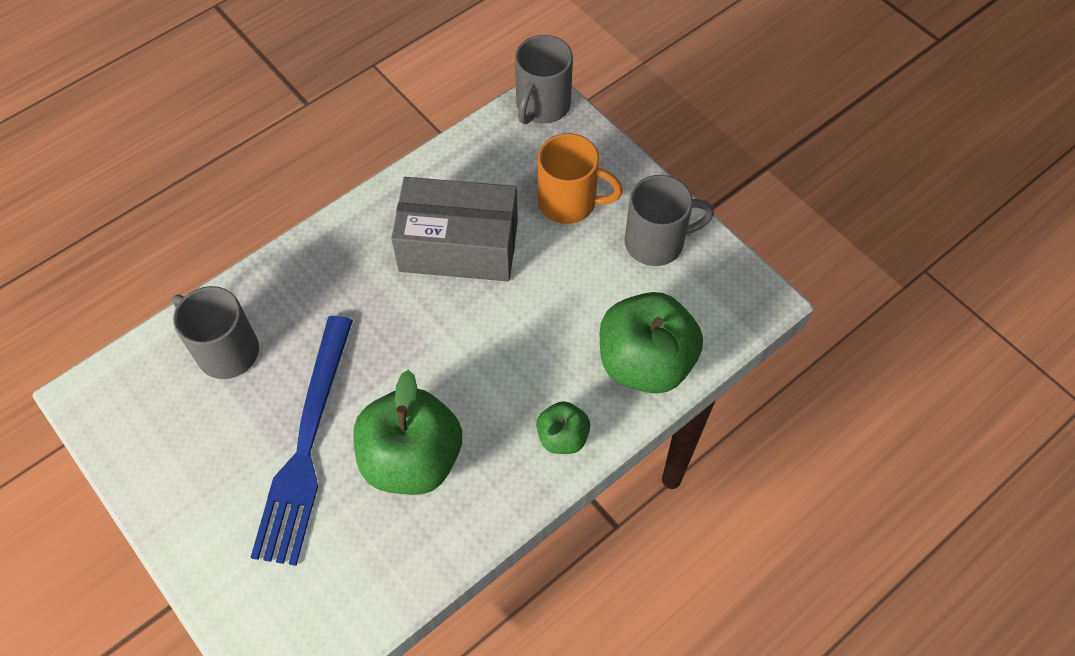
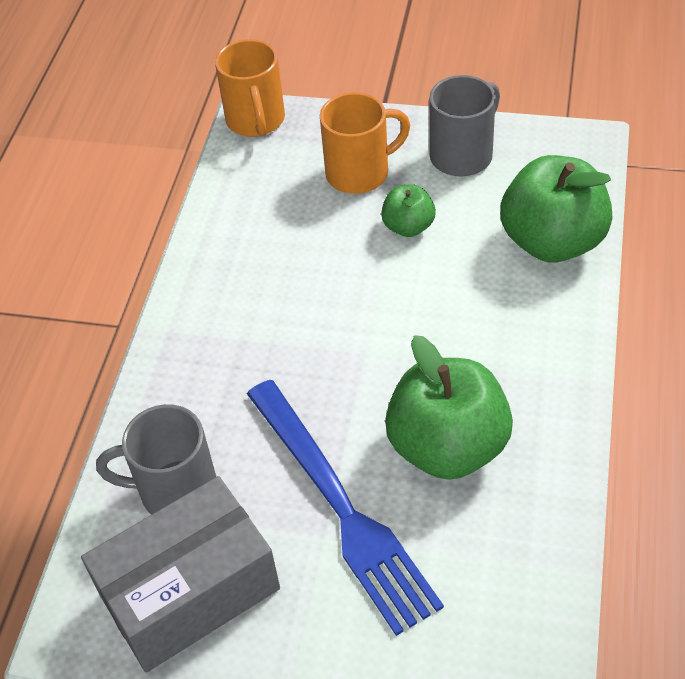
camera: 35 degrees left, 10 degrees down
grey box [391,177,518,281] -> grey box moved to [81,476,280,673]
grey mug [515,35,573,124] -> orange mug [215,39,285,137]
green apple [536,401,590,454] -> green apple moved to [381,184,436,237]

